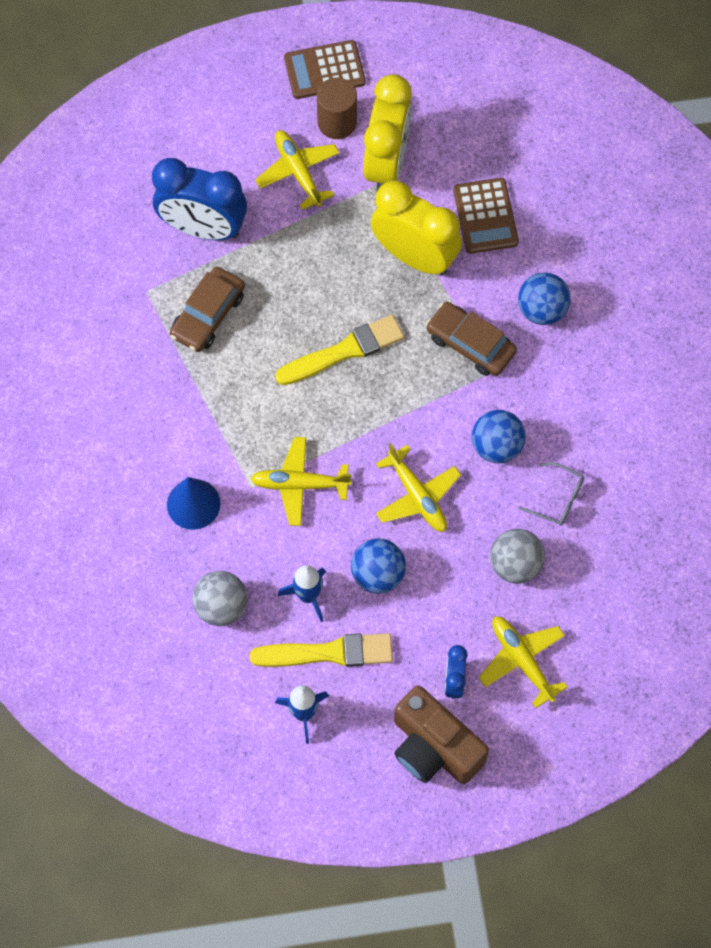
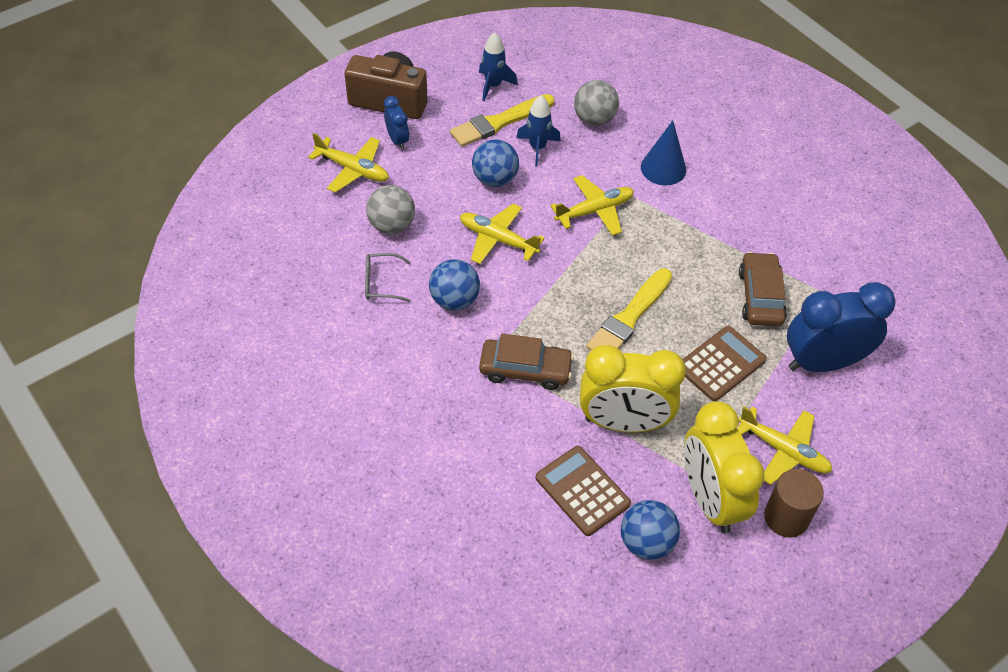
camera: 150 degrees right, 15 degrees down
brown calculator [284,40,366,99] -> brown calculator moved to [683,326,766,401]
blue ball [518,272,571,325] -> blue ball moved to [621,500,680,560]

